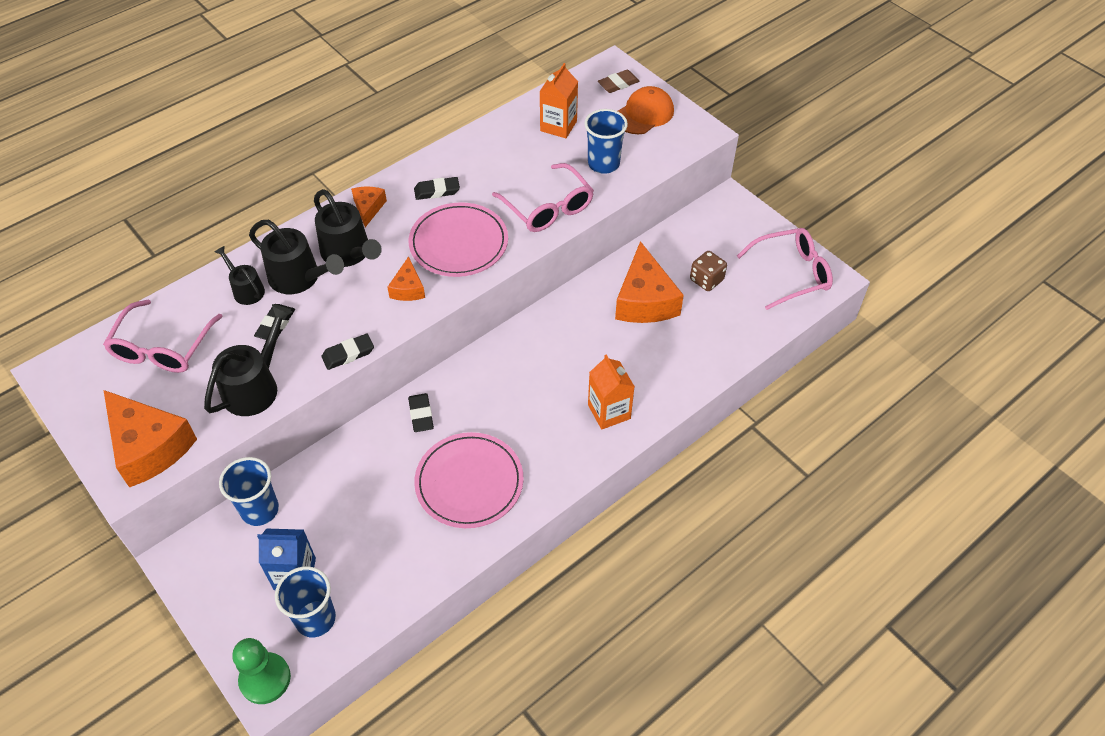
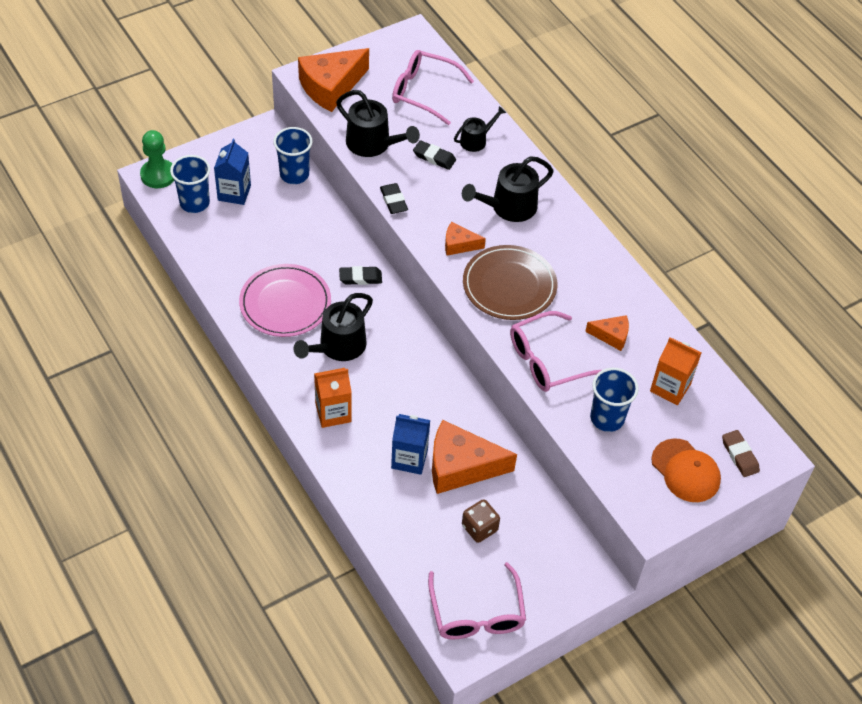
camera: 95 degrees right, 0 degrees up
black watering can [249,220,344,294] -> black watering can moved to [293,293,373,361]
orange cheese [351,187,387,227] -> orange cheese moved to [585,315,629,351]
pink plate [409,202,508,277] -> brown plate [463,245,557,320]
black eraser [414,177,460,200] -> none
none -> blue carton [391,414,430,475]

